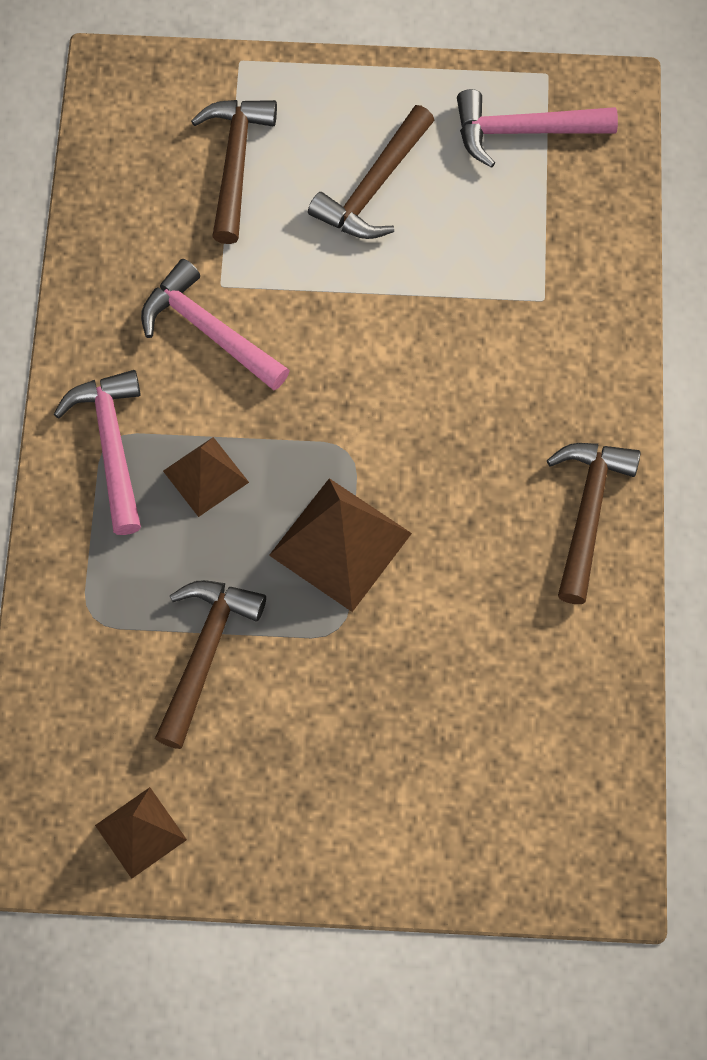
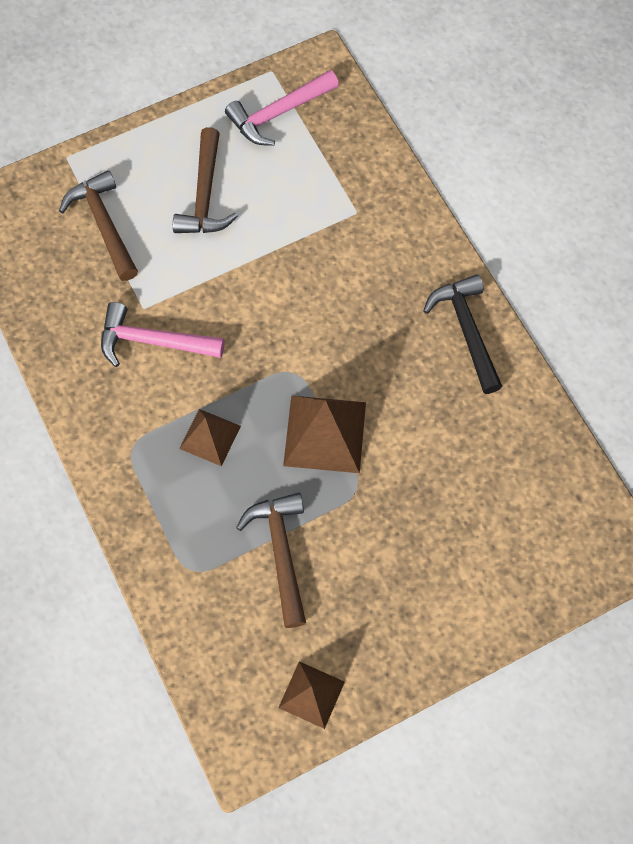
camera: 30 degrees left, 0 degrees up
pink hammer [54,370,141,535] -> none
brown hammer [547,443,641,604] -> black hammer [423,275,503,394]

